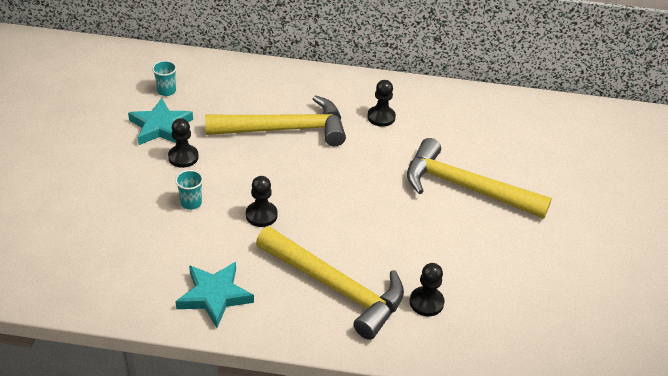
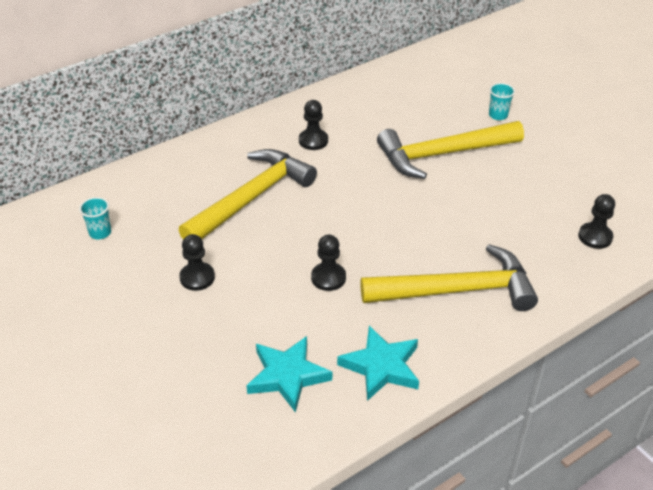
camera: 40 degrees left, 0 degrees up
turquoise star [128,98,193,145] -> turquoise star moved to [247,336,332,413]
turquoise cup [175,170,203,210] -> turquoise cup moved to [489,83,515,120]
black pawn [410,263,444,316] -> black pawn moved to [578,194,615,249]

